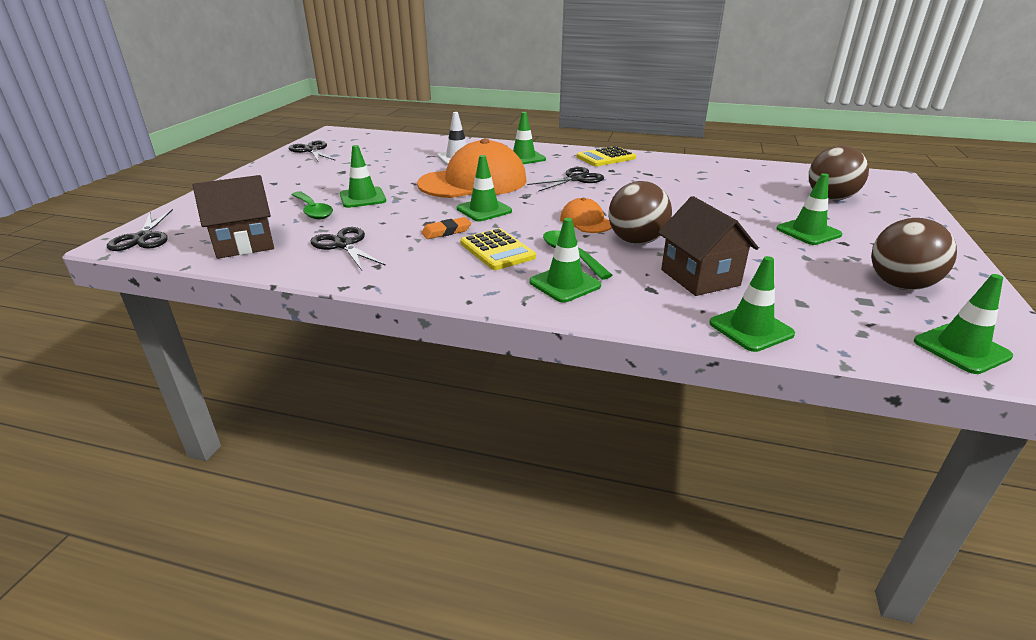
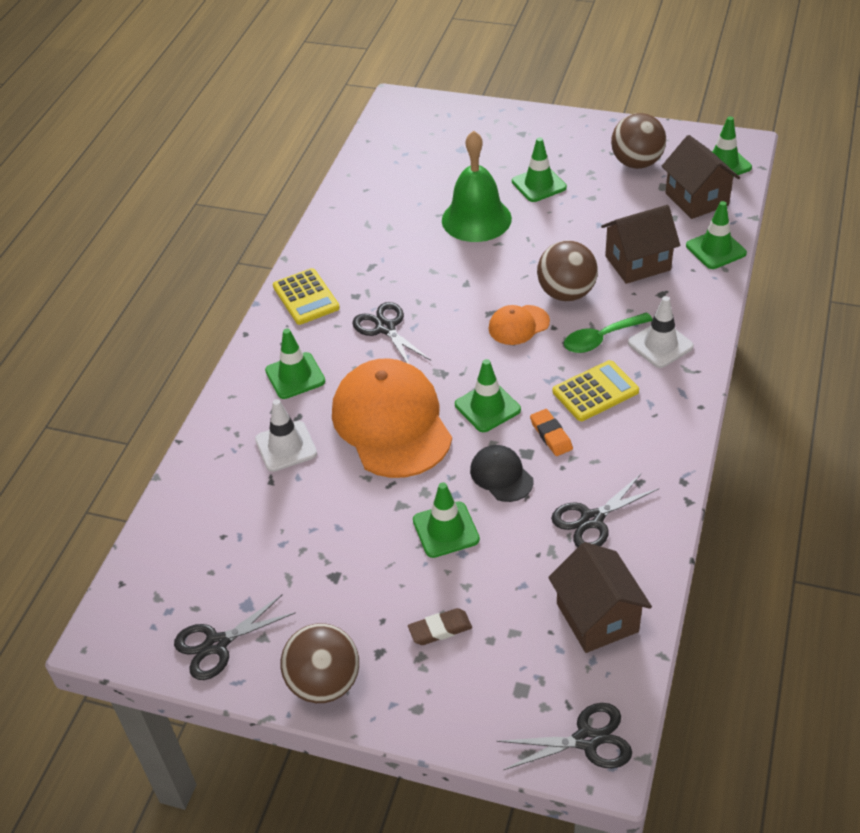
camera: 85 degrees left, 15 degrees up
green spoon [291,191,333,219] -> none
green traffic cone [529,218,601,303] -> white traffic cone [628,296,694,368]
brown ball [809,145,869,200] -> brown ball moved to [281,623,359,703]
none -> brown eraser [408,608,472,645]
none -> green bell [442,130,512,242]
none -> black cap [470,445,534,502]
none -> brown house [661,135,740,219]

